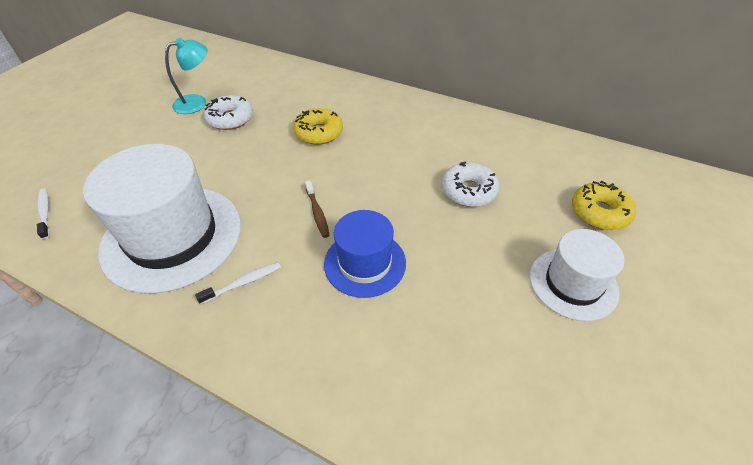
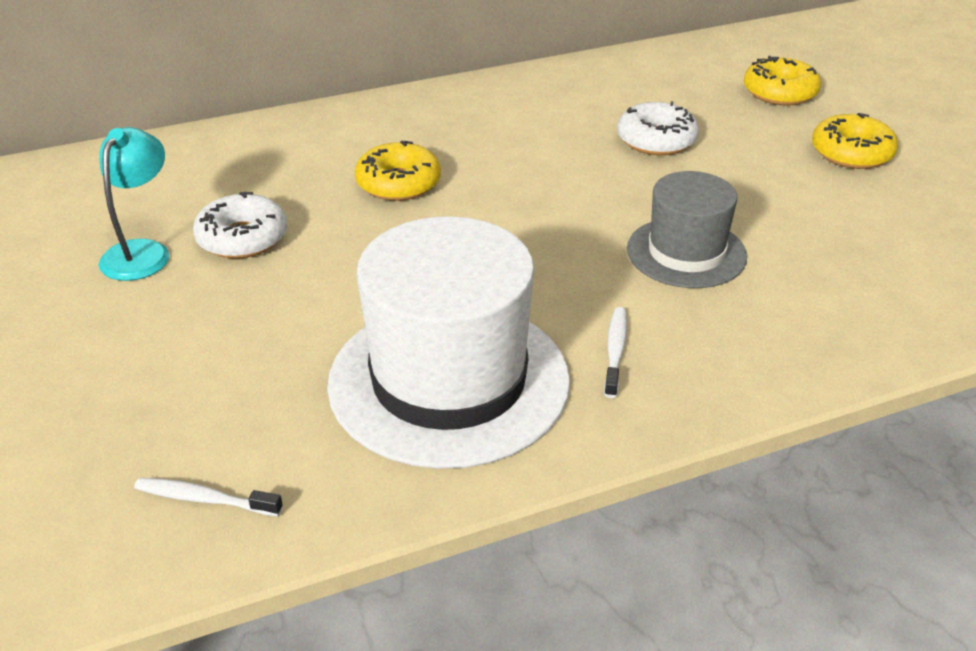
camera: 50 degrees left, 10 degrees down
brown toothbrush [305,180,330,238] -> none
blue hat [324,210,406,298] -> grey hat [627,171,747,288]
white hat [530,229,625,321] -> yellow donut [812,113,898,169]

